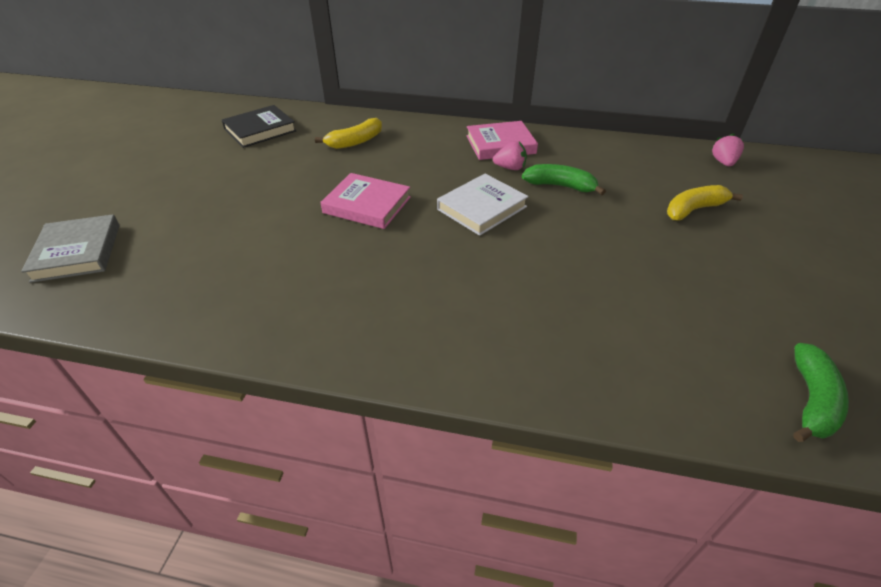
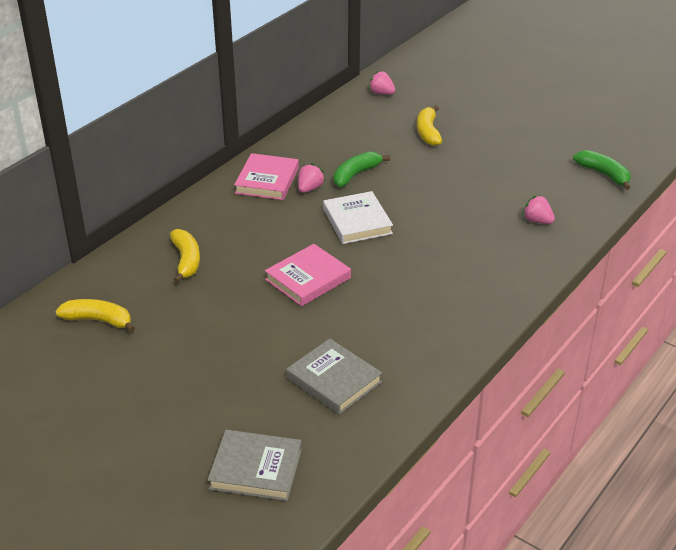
camera: 65 degrees left, 5 degrees down
black book [222,105,297,148] -> yellow banana [55,299,135,332]
none -> grey book [286,339,382,415]
none -> pink strawberry [522,195,555,224]

